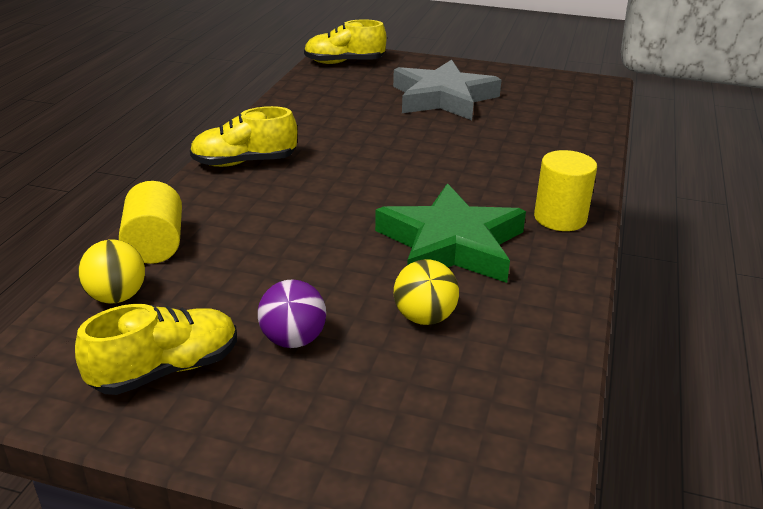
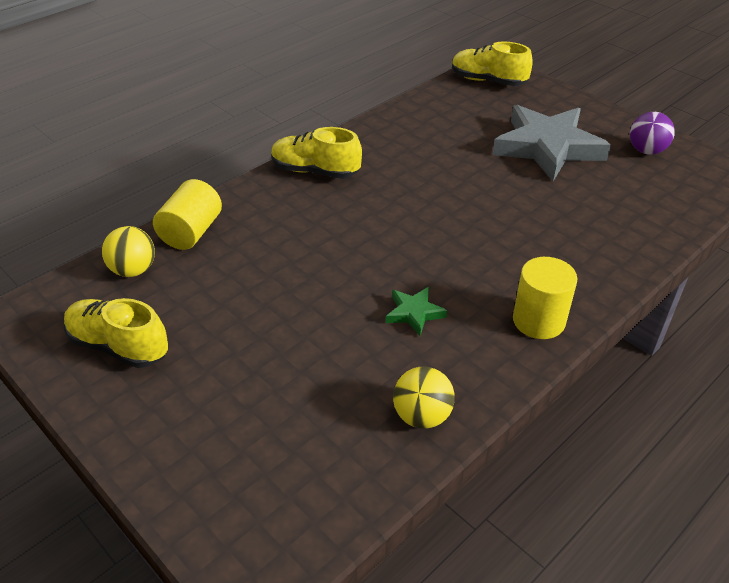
camera: 30 degrees right, 10 degrees up
yellow shoe [75,304,237,395] -> yellow shoe turned 150 degrees counterclockwise [64,298,168,368]
purple ball [258,279,326,348] -> purple ball moved to [630,112,675,155]
green star [375,183,526,283] -> green star [386,287,447,336], size x0.43
yellow ball [394,259,459,325] -> yellow ball moved to [393,367,455,428]

